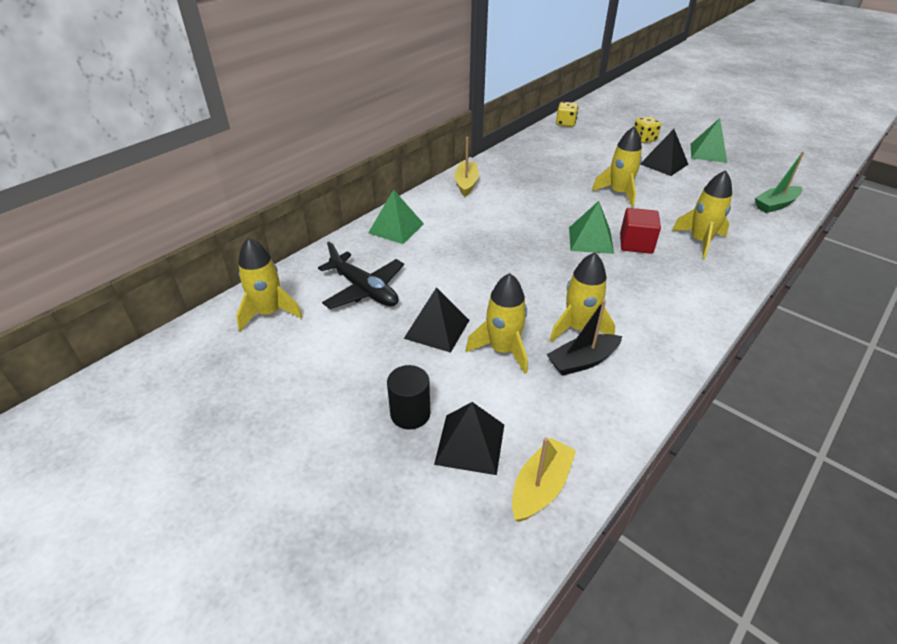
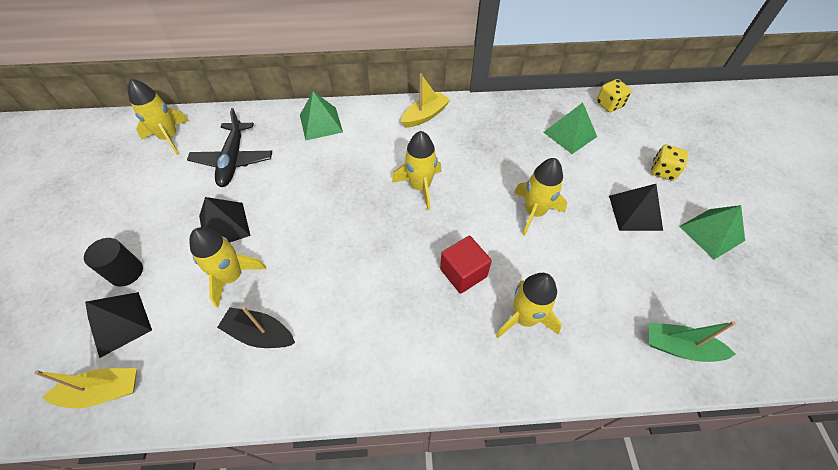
camera: 45 degrees right, 15 degrees up
yellow rocket [549,252,615,342] -> yellow rocket moved to [392,131,442,210]
green pyramid [569,201,614,254] -> green pyramid moved to [543,103,597,154]

